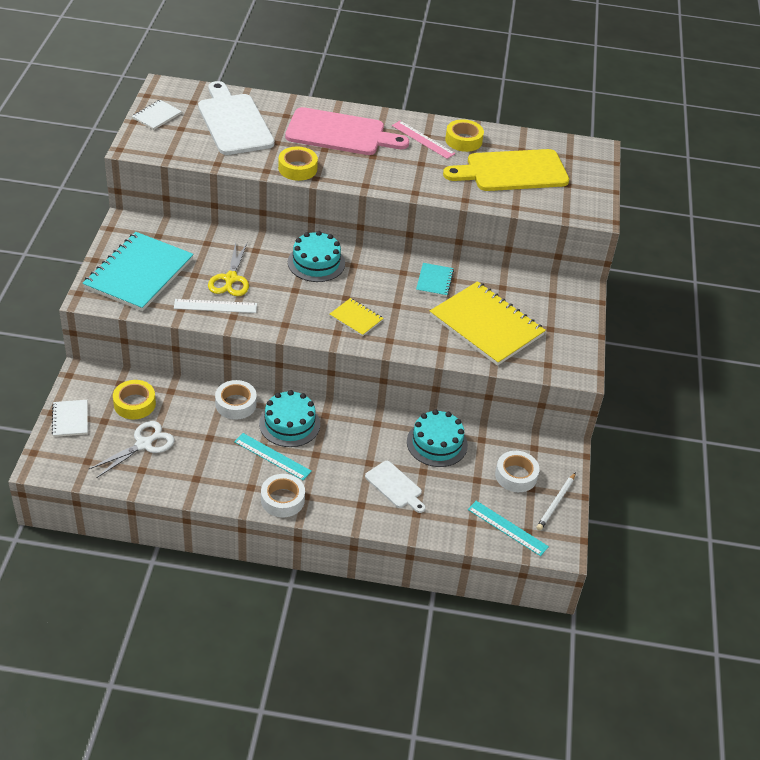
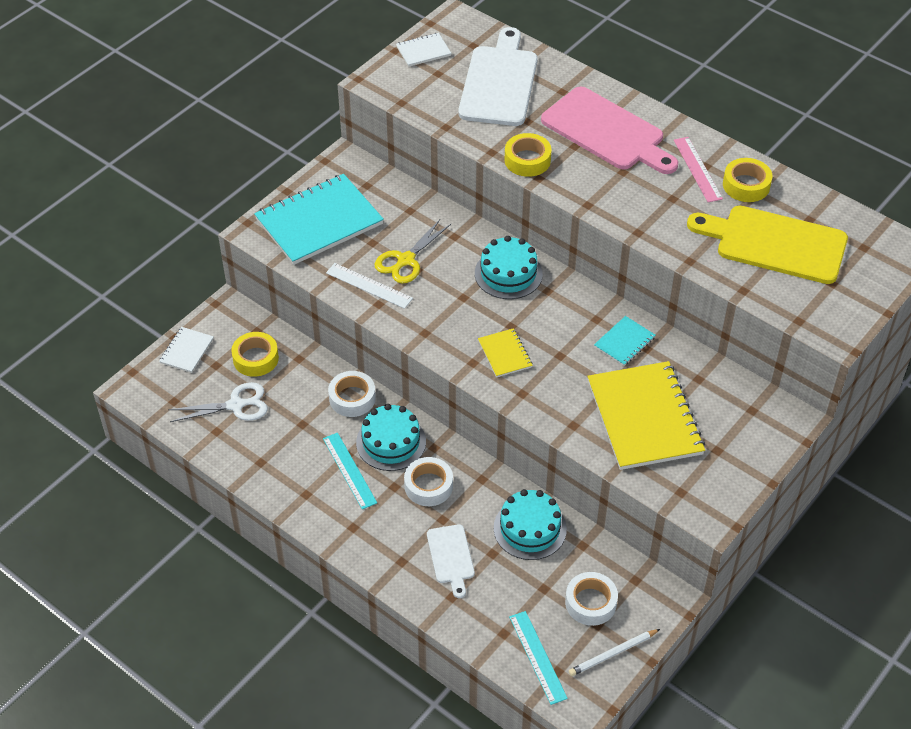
camera: 35 degrees right, 5 degrees up
white tape [261,474,305,517] -> white tape moved to [404,457,453,506]

